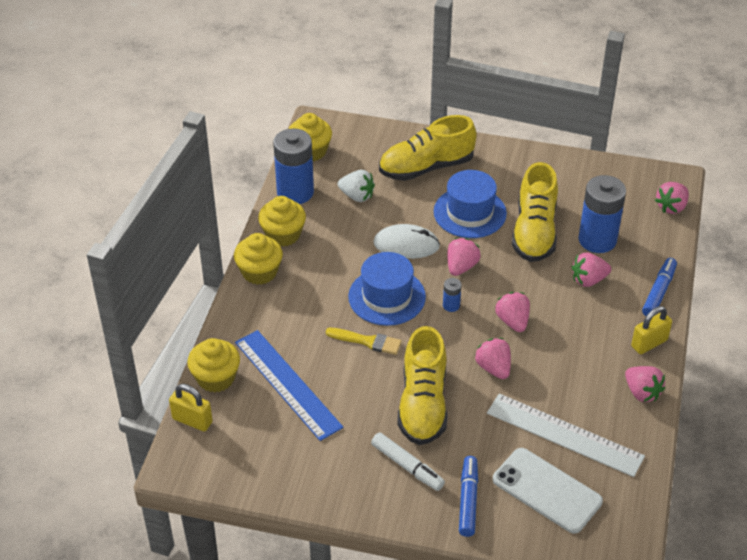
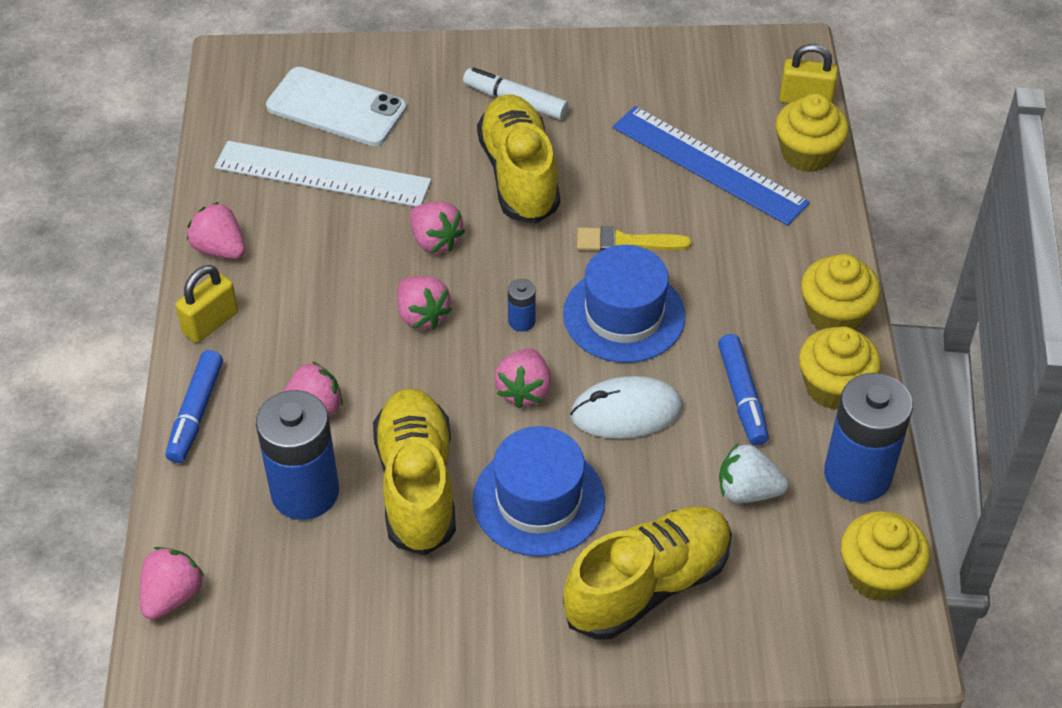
camera: 165 degrees right, 5 degrees up
blue marker [459,456,478,537] -> blue marker moved to [718,334,769,446]

